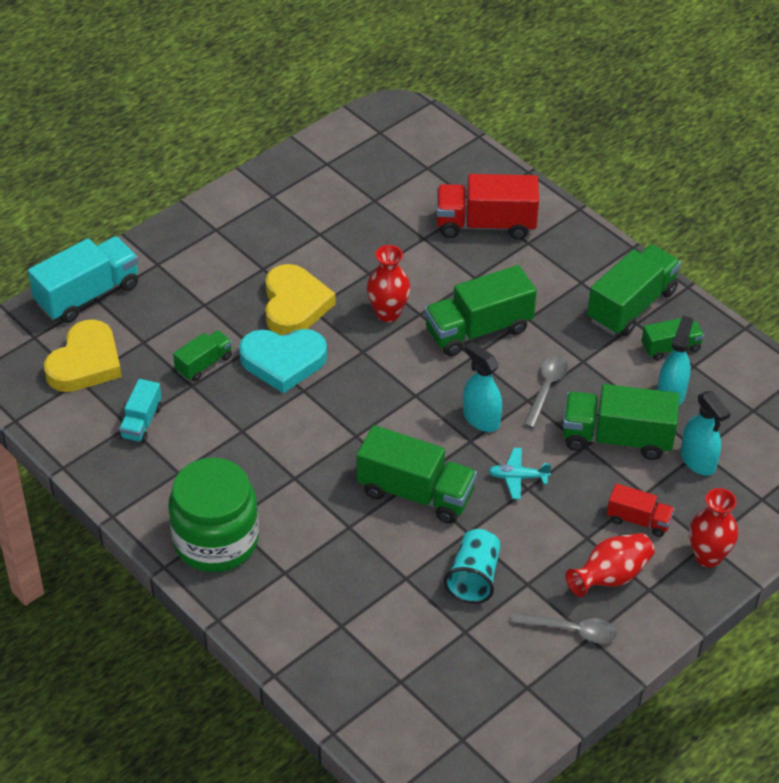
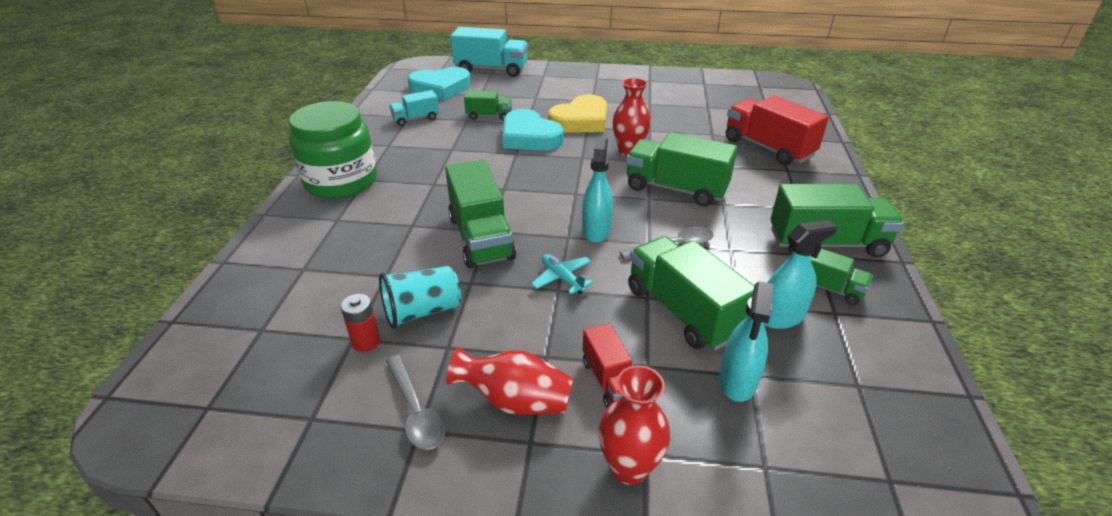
camera: 50 degrees right, 10 degrees down
yellow heart [44,319,122,392] -> turquoise heart [408,67,471,100]
none -> red battery [341,294,380,352]

